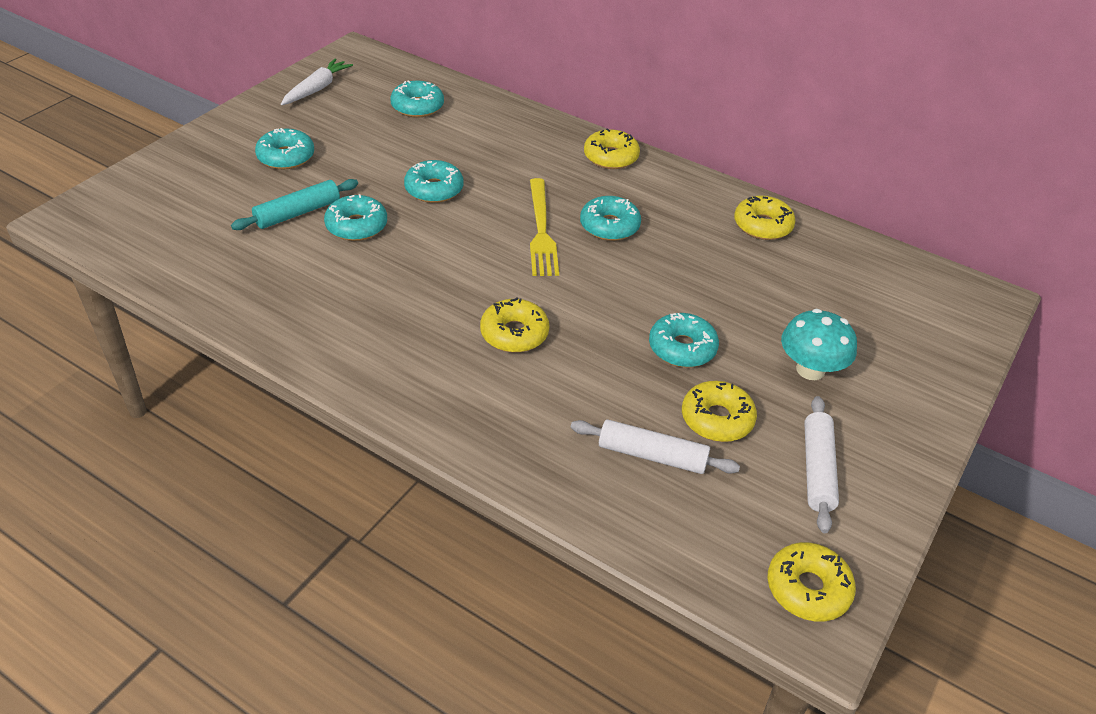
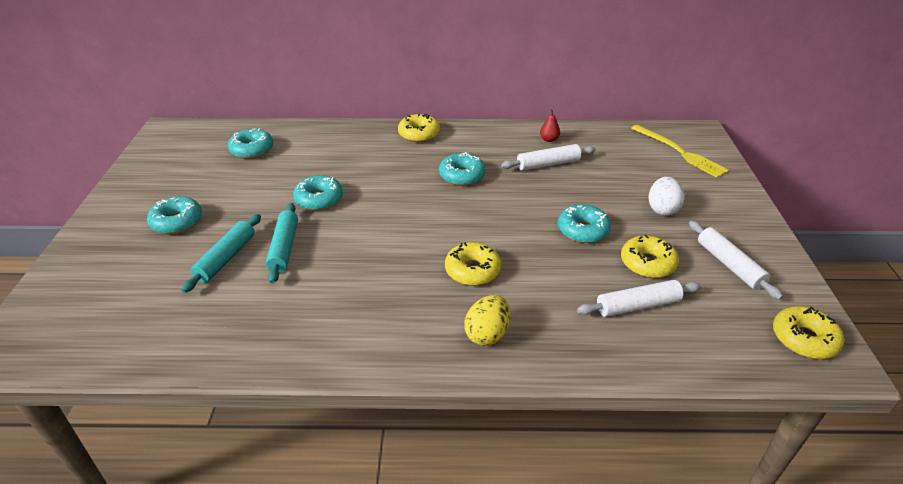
camera: 30 degrees left, 5 degrees down
white carrot [281,58,353,105] -> none
turquoise donut [324,194,387,241] -> turquoise rolling pin [266,203,298,284]
yellow fork [530,178,559,276] -> yellow fork moved to [631,125,729,178]
yellow donut [734,195,796,240] -> red pear [540,109,560,142]
turquoise mushroom [781,309,857,380] -> white egg [649,177,684,216]
none -> yellow egg [464,295,510,346]
none -> white rolling pin [501,144,595,171]

